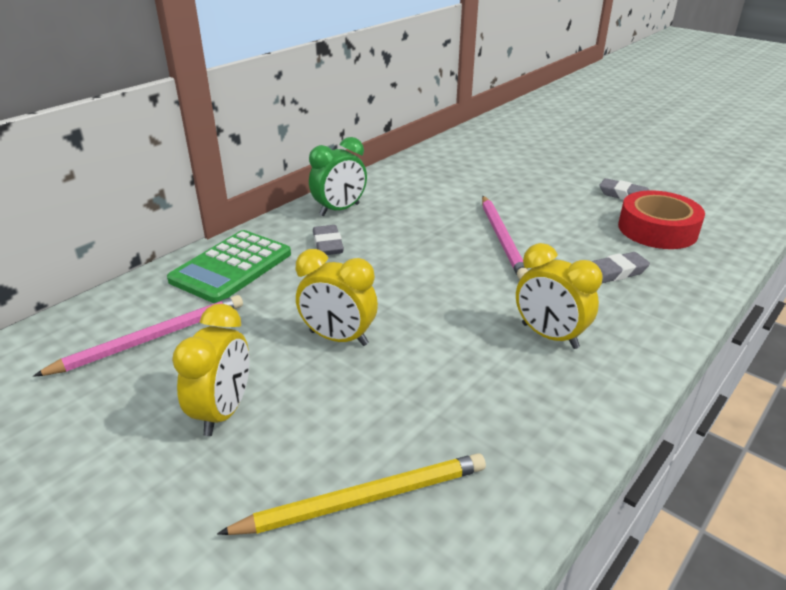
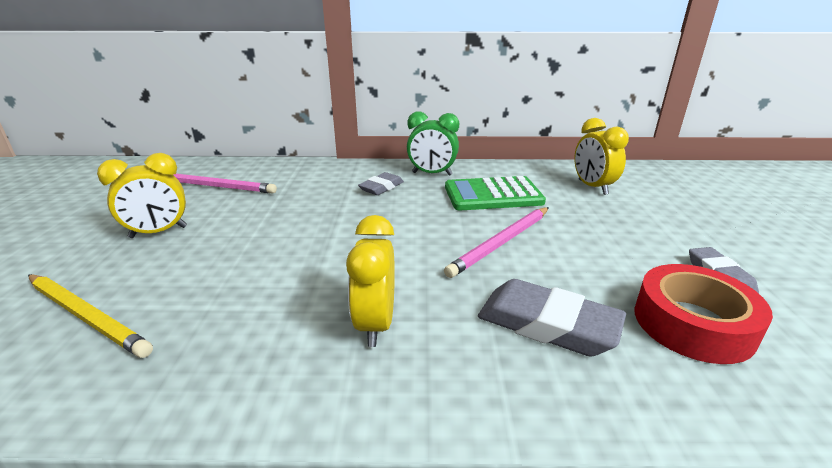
camera: 50 degrees right, 5 degrees down
green calculator [167,230,291,303] -> green calculator moved to [445,176,546,210]
yellow clock [296,249,378,346] -> yellow clock moved to [574,118,629,195]
grey eraser [592,252,650,283] -> grey eraser [478,279,626,357], size x1.67

